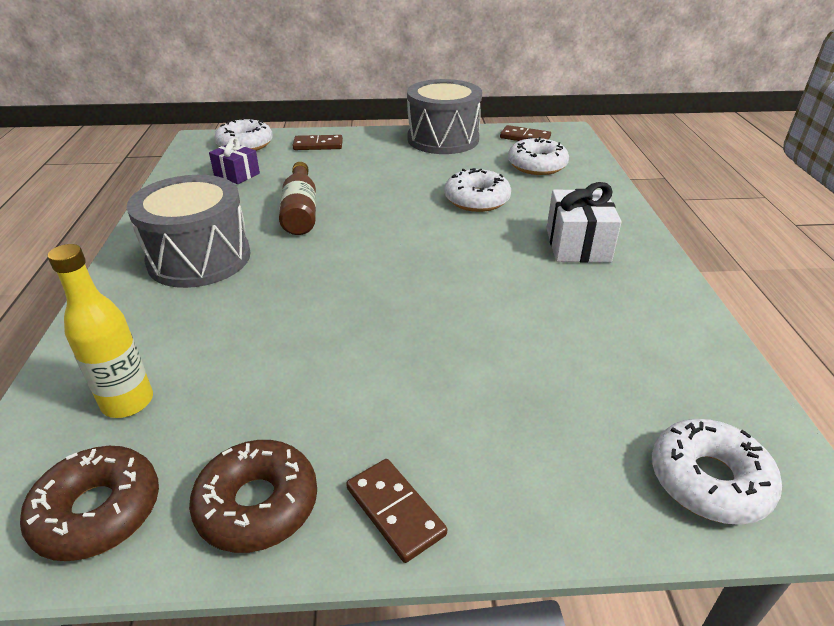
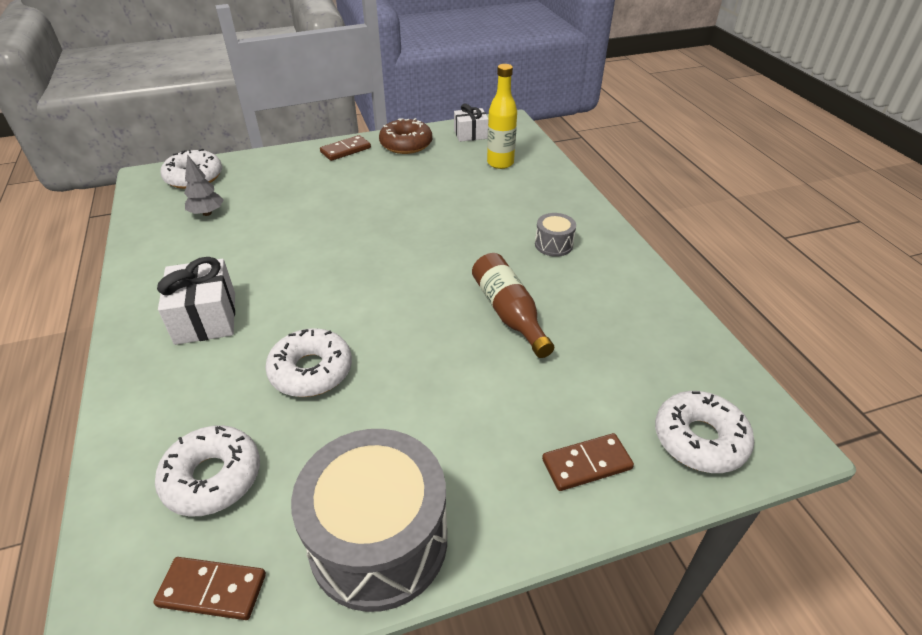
camera: 165 degrees right, 5 degrees up
brown donut [20,446,159,561] -> white gift [454,104,488,142]
grey drum [127,175,251,288] -> grey drum [535,213,576,257], size x0.44
purple gift [209,137,260,184] -> none
brown domino [346,459,447,563] -> brown domino turned 75 degrees counterclockwise [320,135,371,161]
none -> grey tree [184,155,223,216]

